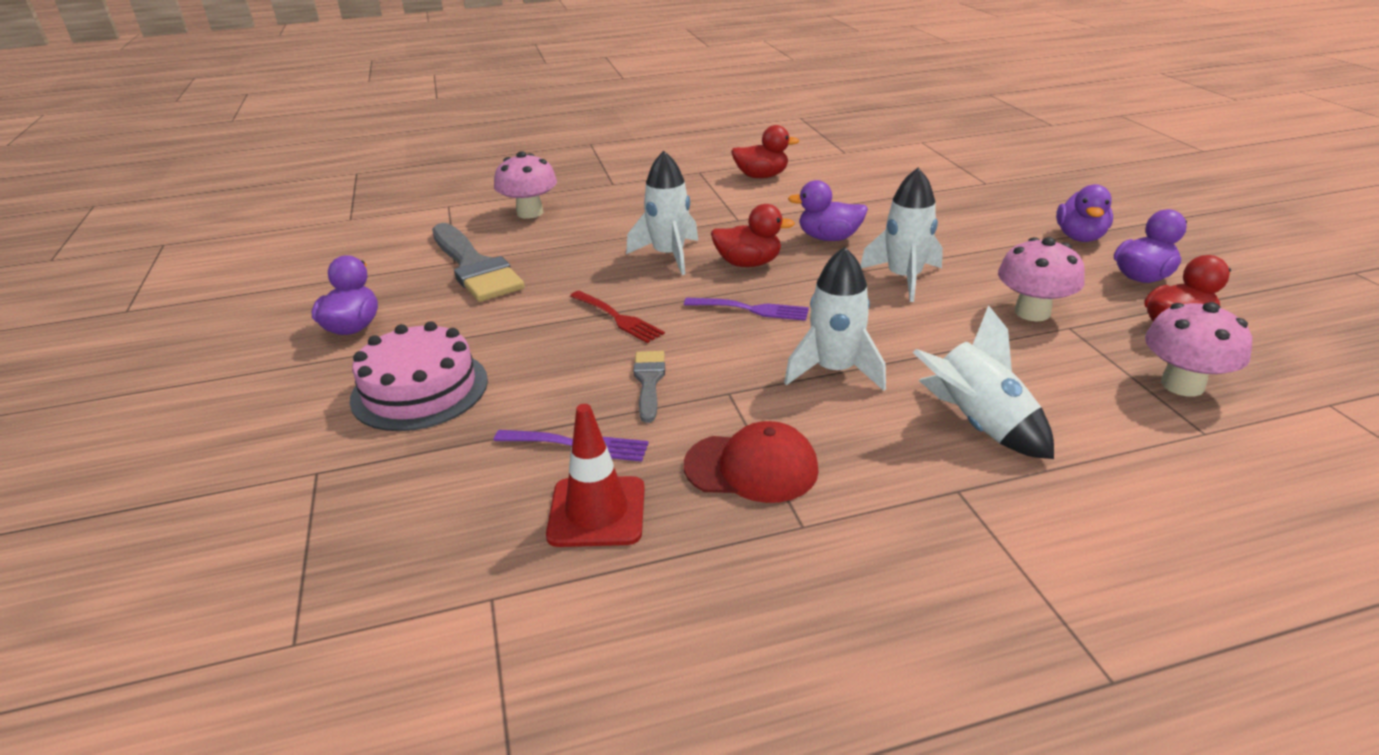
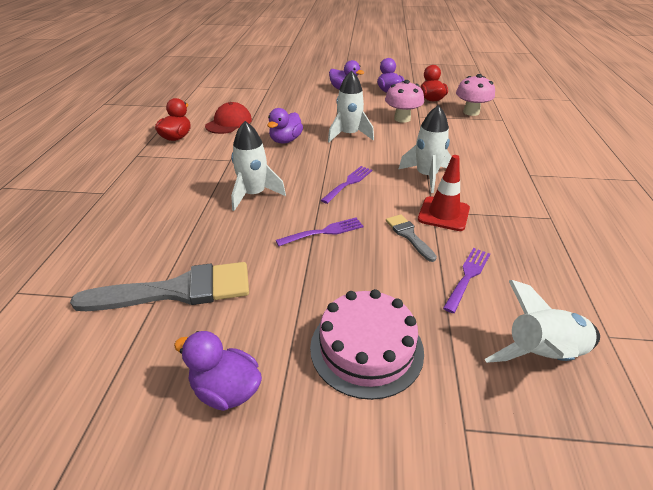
camera: 70 degrees left, 5 degrees up
pink mushroom [494,151,557,219] -> none
red traffic cone [546,404,645,547] -> red traffic cone moved to [418,155,470,231]
red fork [570,291,665,343] -> purple fork [276,217,364,246]
grey brush [634,351,665,423] -> grey brush turned 45 degrees clockwise [386,214,437,262]
red cap [684,421,819,503] -> red cap moved to [205,102,252,134]
red duck [711,204,795,267] -> none
white rocket [913,305,1054,459] -> white rocket moved to [485,280,600,363]

